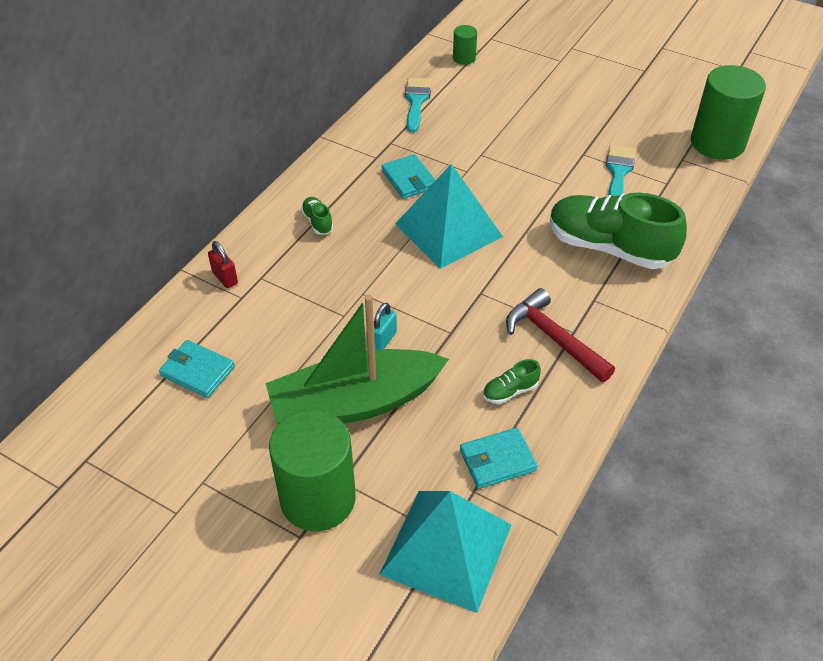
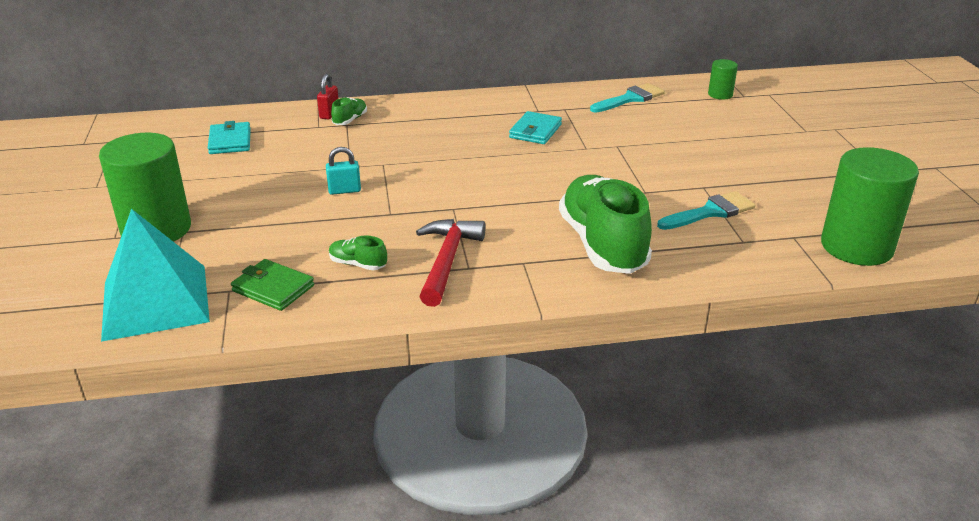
camera: 50 degrees right, 15 degrees down
green boat [266,295,449,424] -> none
green shoe [301,197,333,235] -> green shoe moved to [331,97,367,125]
turquoise pyramid [395,164,503,269] -> none
turquoise wallet [460,428,538,489] -> green wallet [231,259,314,311]

